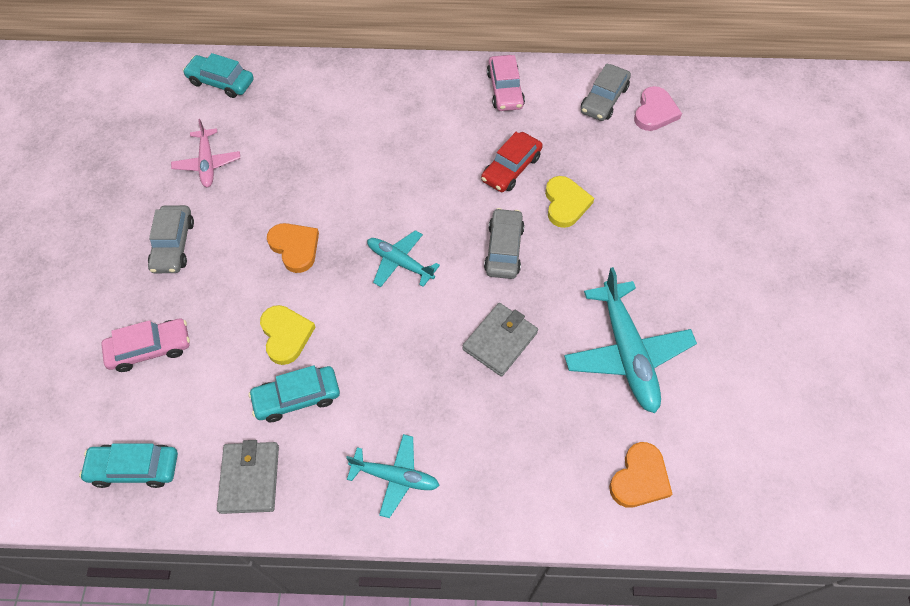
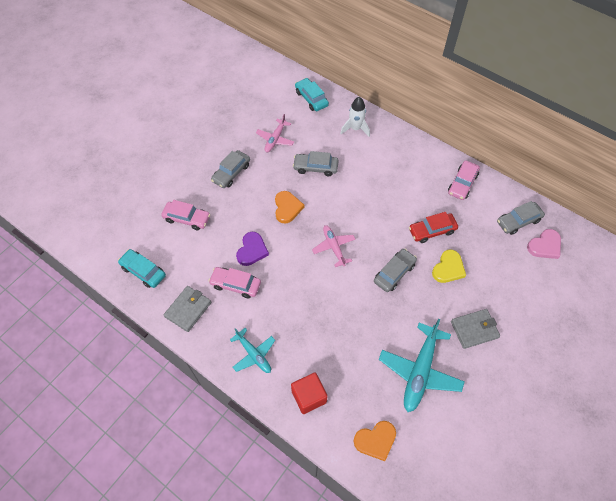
camera: 35 degrees right, 0 degrees up
turquoise car [248,365,340,422] -> pink car [209,267,261,298]
yellow heart [260,305,316,365] -> purple heart [236,232,269,266]
turquoise plane [367,230,440,287] -> pink plane [312,225,356,267]
grey wallet [462,303,538,376] -> grey wallet moved to [451,309,500,349]
none -> red cube [291,373,328,414]
none -> grey car [293,151,339,176]
none -> white rocket [340,97,370,137]

